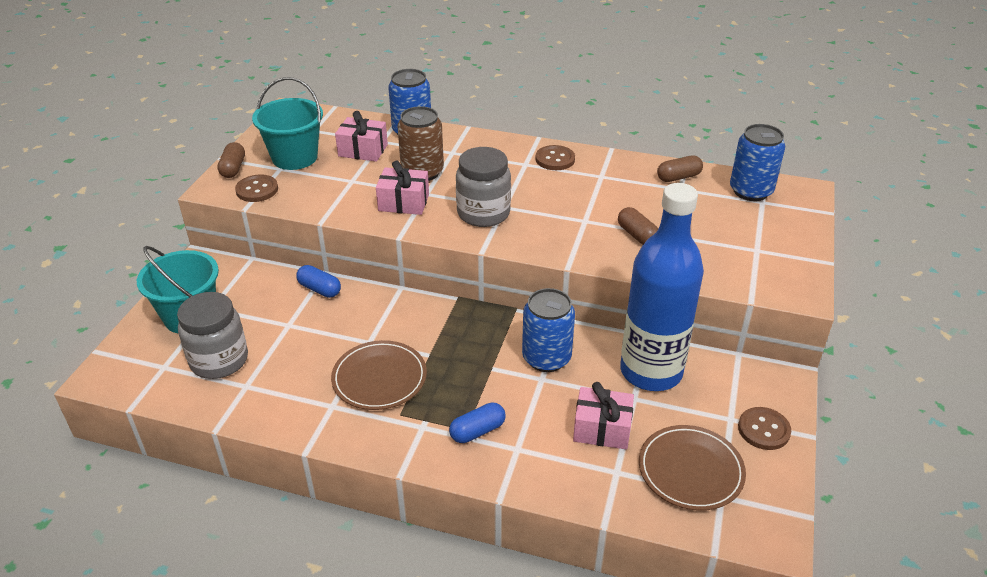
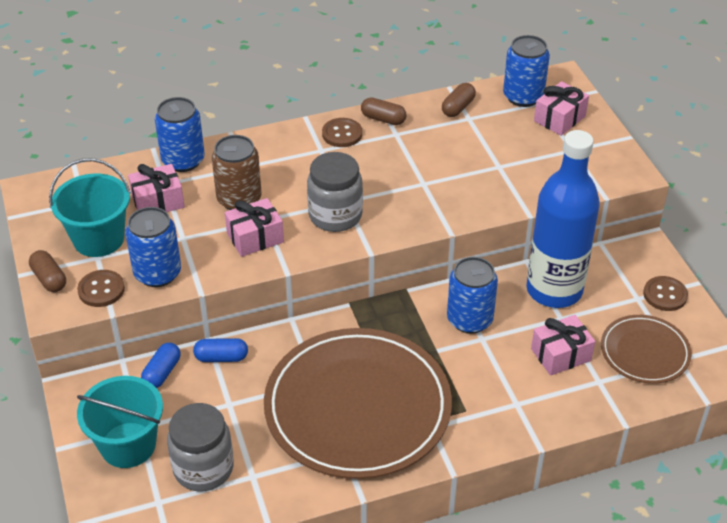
camera: 35 degrees left, 5 degrees up
brown plate [331,340,427,410] -> brown plate [264,328,452,479], size x2.01
blue capsule [449,403,506,443] -> blue capsule moved to [141,343,181,388]
brown capsule [618,207,658,244] -> brown capsule moved to [361,97,406,125]
none -> blue can [125,207,181,287]
none -> pink gift [534,81,589,136]

